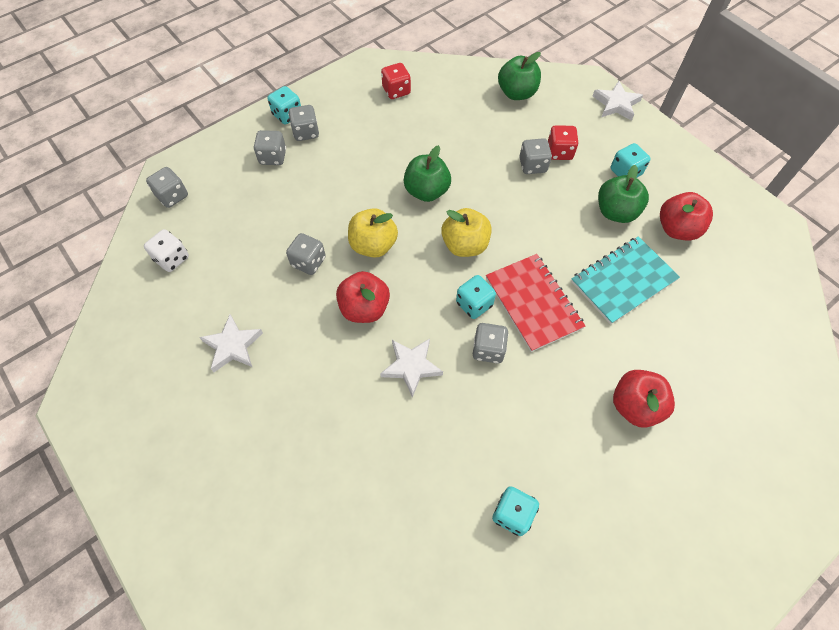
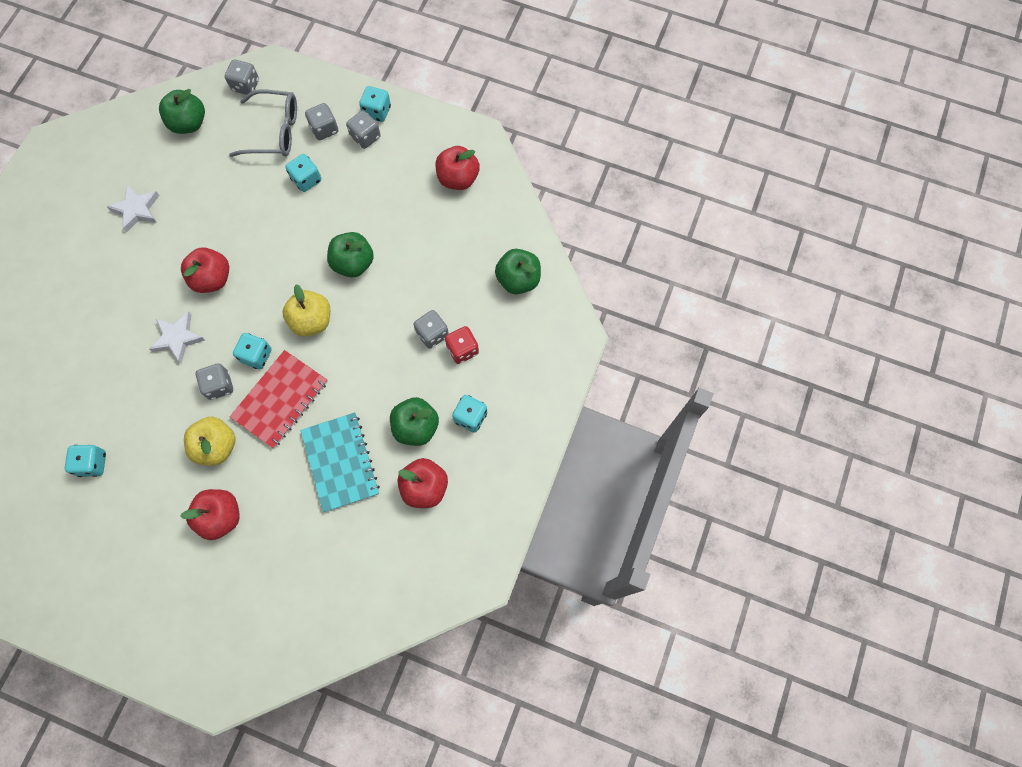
camera: 60 degrees right, 10 degrees up
white dice [144,229,189,272] -> green apple [159,89,205,134]
grey dice [286,233,326,275] -> none
yellow apple [348,208,398,258] -> yellow apple moved to [184,417,236,466]
red dice [381,63,411,99] -> red apple [435,146,480,190]
turquoise notebook [571,236,680,324] -> turquoise notebook turned 45 degrees clockwise [301,412,380,512]
white star [593,81,643,121] -> none
none -> grey glasses [229,89,297,157]
none -> turquoise dice [285,154,321,192]

